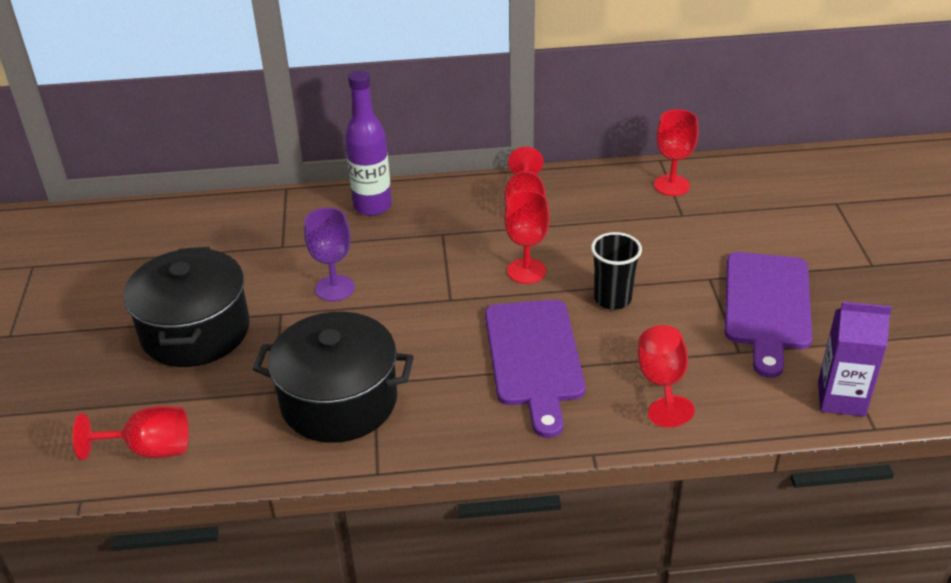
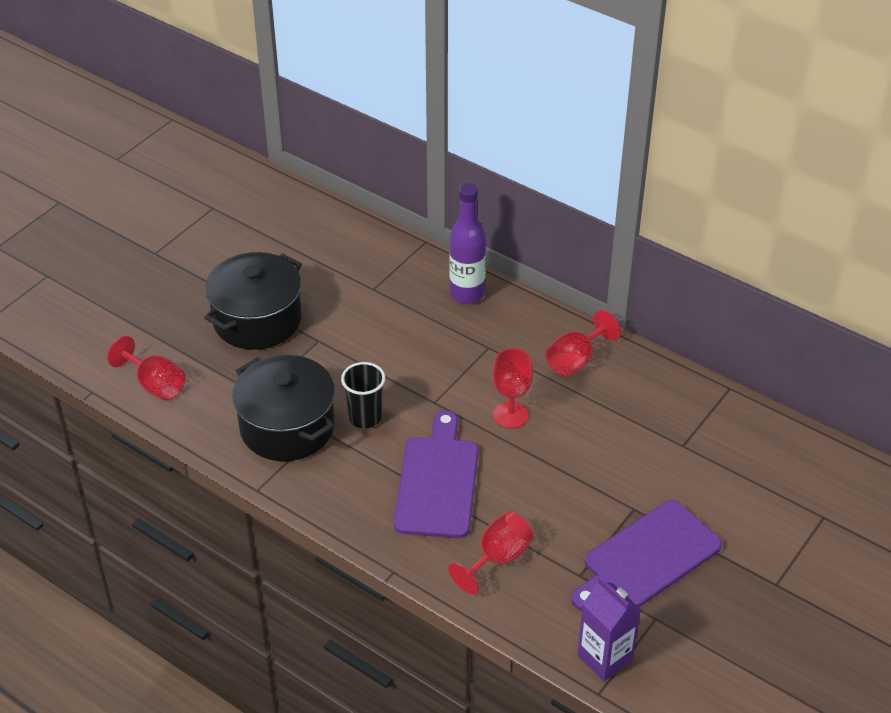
camera: 40 degrees right, 5 degrees up
purple goblet [304,208,355,302] -> none
purple cutting board [485,300,585,438] -> purple cutting board turned 150 degrees clockwise [394,411,478,538]
black cup [591,232,642,310] -> black cup moved to [341,362,385,429]
red goblet [654,109,698,196] -> none

